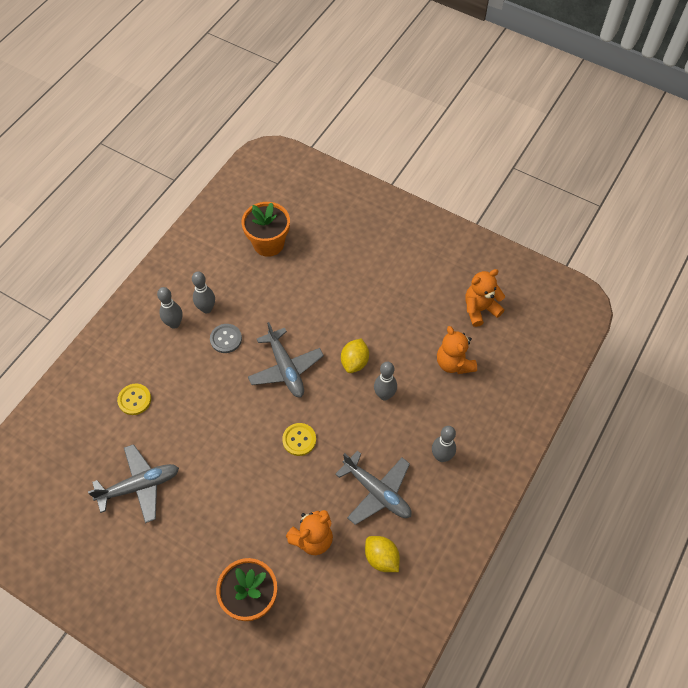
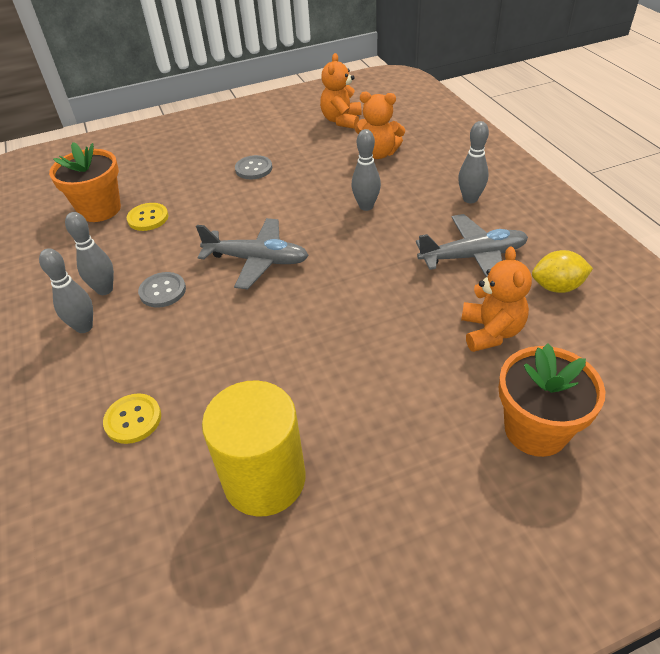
camera: 50 degrees left, 15 degrees down
grey plane [88,444,179,523] -> yellow cylinder [202,380,306,517]
yellow button [282,423,316,456] -> yellow button moved to [127,203,169,231]
yellow lemon [341,338,369,373] -> none
none -> grey button [235,155,272,179]

